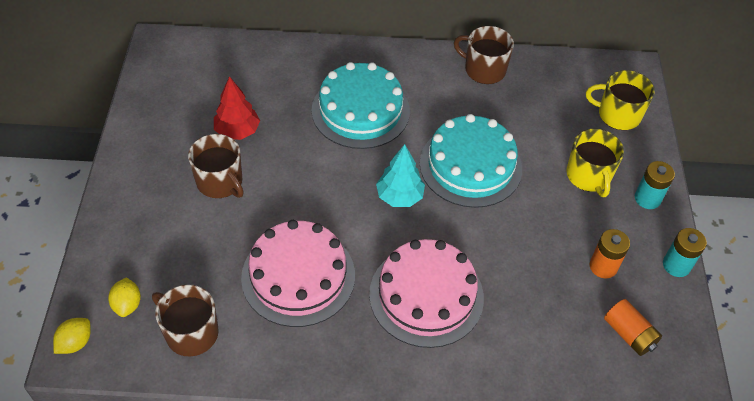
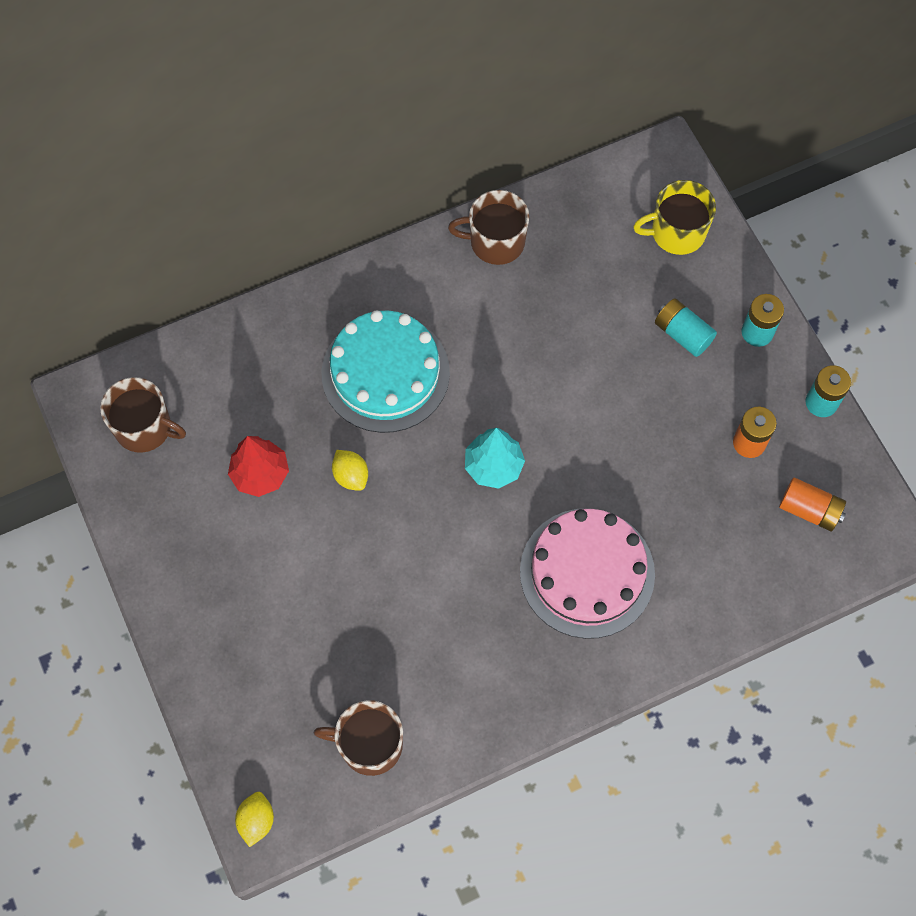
camera: 25 degrees left, 15 degrees up
yellow lemon [108,277,141,317] -> yellow lemon moved to [332,450,368,491]
brown mug [188,134,244,198] -> brown mug moved to [100,377,186,453]
pink cake [241,220,355,327] -> none
turquoise cake [420,114,522,208] -> none
yellow mug [566,129,624,197] -> turquoise battery [655,298,717,357]

